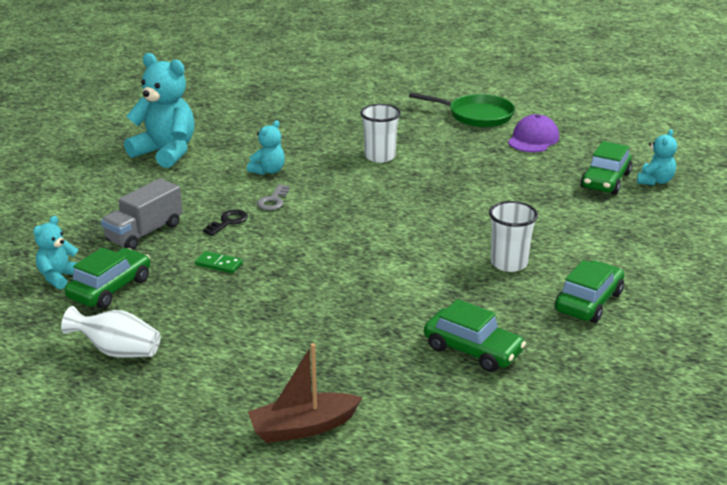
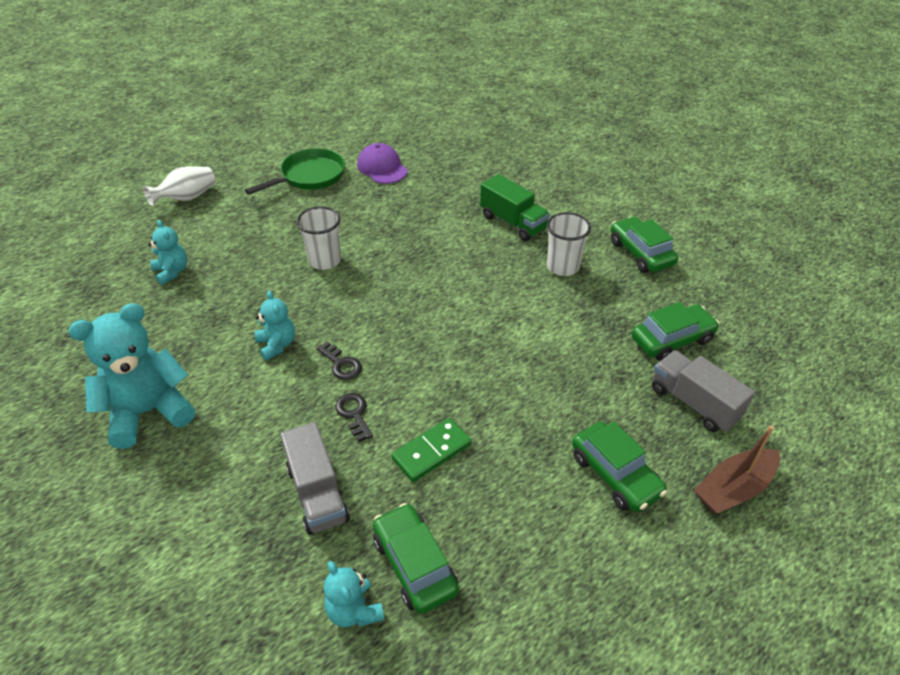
camera: 60 degrees left, 15 degrees up
white vase [61,306,161,358] -> white vase moved to [143,166,215,206]
green domino [195,251,243,273] -> green domino [391,418,471,482], size x1.53
brown boat [248,343,362,443] -> brown boat turned 45 degrees clockwise [694,425,780,514]
grey key [257,184,290,210] -> black key [317,341,362,380]
green car [580,141,632,195] -> green car moved to [572,422,667,512]
turquoise teddy bear [637,129,677,185] -> turquoise teddy bear moved to [148,220,187,285]
none -> green truck [480,174,550,241]
none -> grey truck [652,350,755,432]

